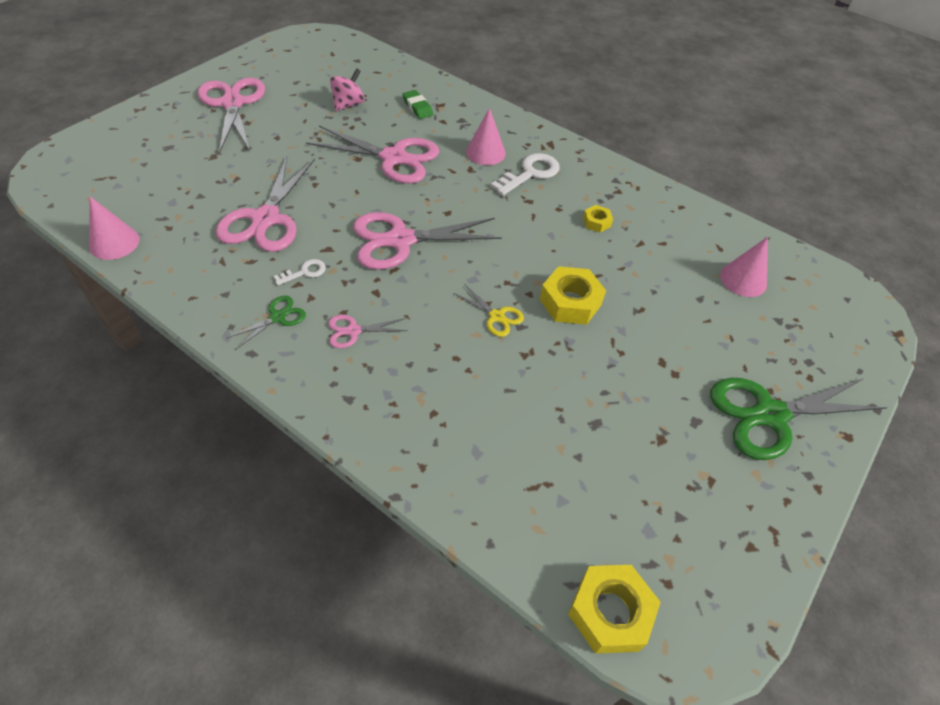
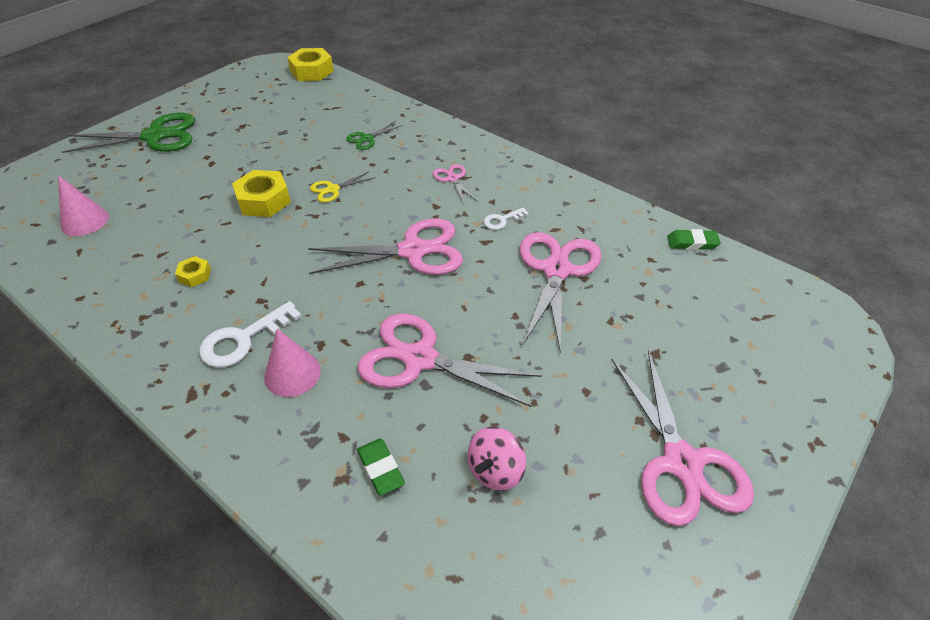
camera: 175 degrees left, 5 degrees down
pink cone [89,197,140,260] -> green eraser [667,229,721,250]
green scissors [226,296,306,350] -> green scissors moved to [346,121,403,150]
pink scissors [328,315,408,348] -> pink scissors turned 105 degrees counterclockwise [433,164,477,203]
yellow scissors [453,284,524,337] -> yellow scissors turned 75 degrees counterclockwise [310,171,376,202]

